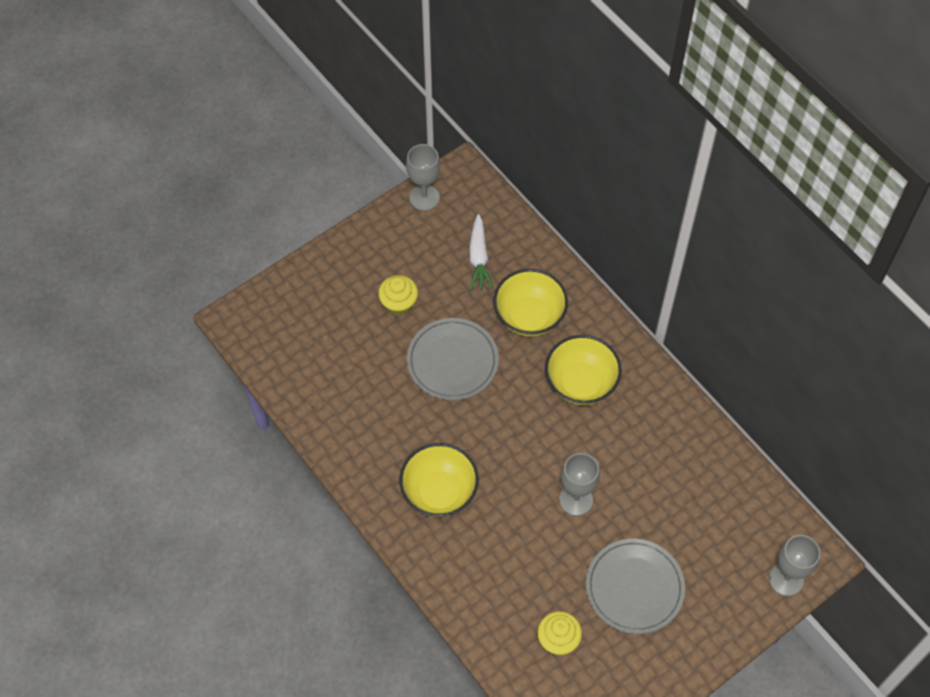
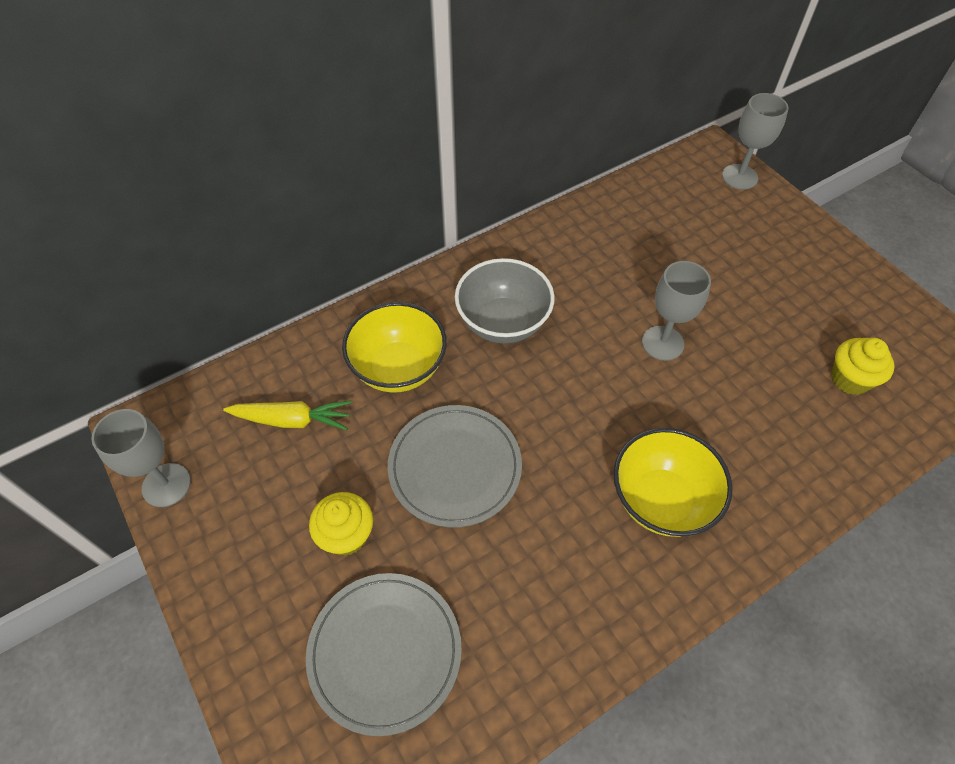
camera: 85 degrees left, 5 degrees down
white carrot [469,214,493,290] -> yellow carrot [223,401,352,430]
yellow bowl [545,335,622,405] -> grey bowl [455,258,555,344]
grey plate [586,539,685,634] -> grey plate moved to [306,573,462,736]

